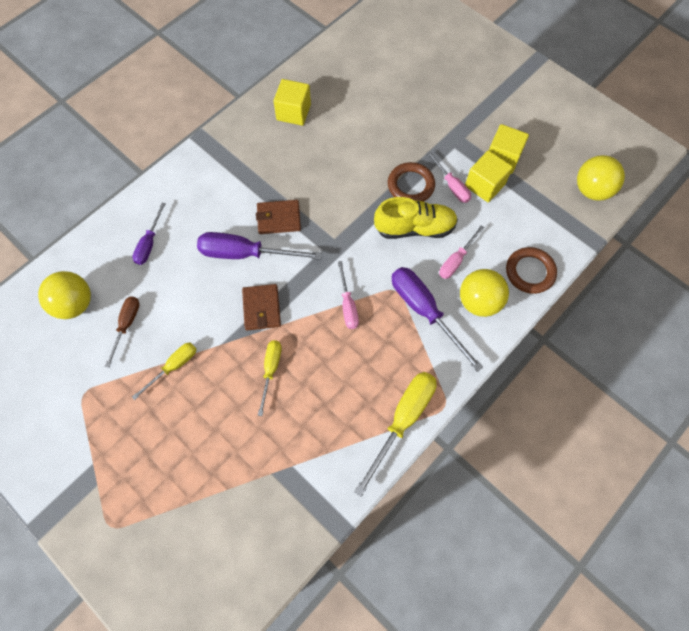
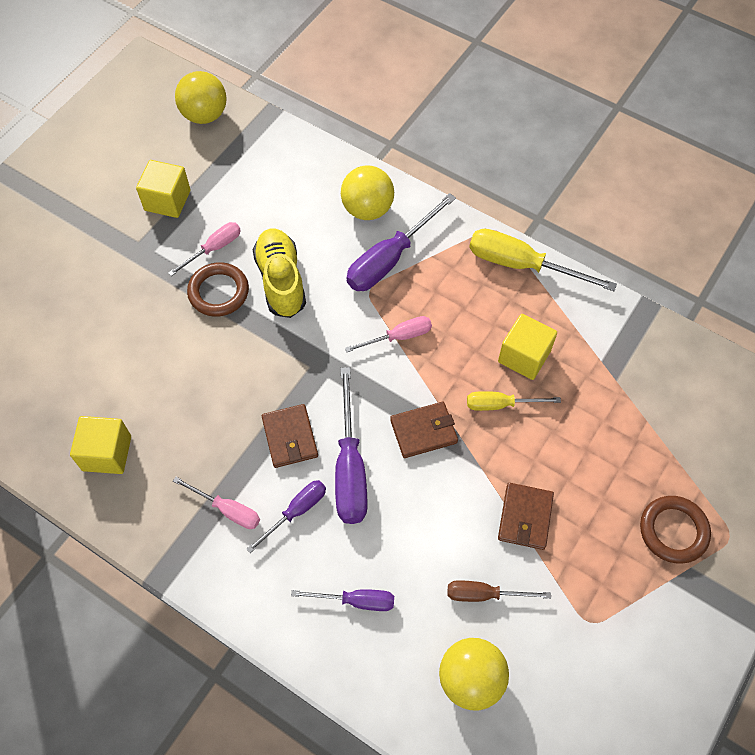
camera: 100 degrees left, 5 degrees down
yellow screwdriver [132,342,196,400] -> brown wallet [498,483,554,550]
pink screwdriver [439,225,485,279] -> pink screwdriver moved to [173,477,260,529]
yellow cube [465,150,513,202] -> yellow cube moved to [498,314,557,380]
brown ring [506,247,557,294] -> brown ring moved to [640,496,711,564]
none -> purple screwdriver [247,480,326,553]

